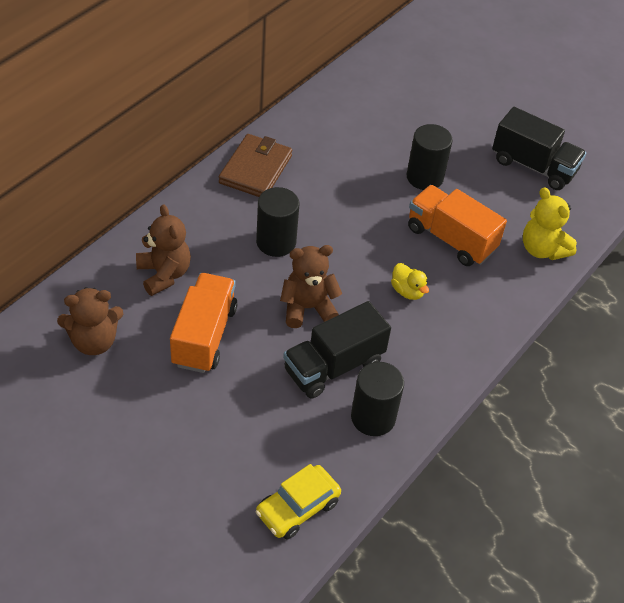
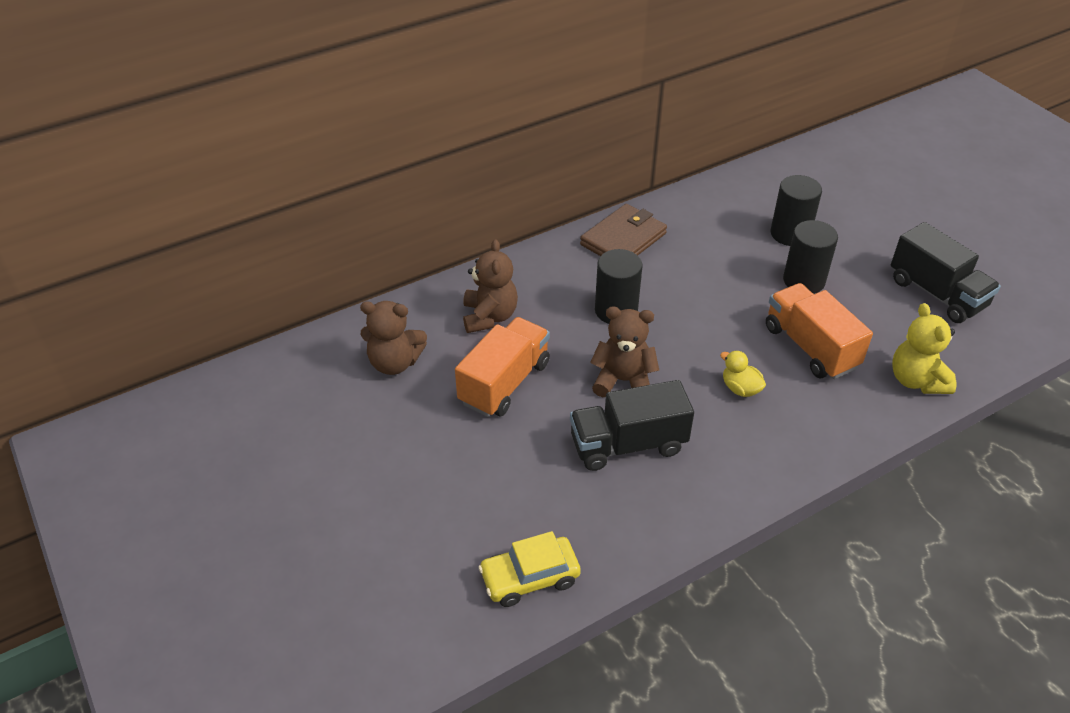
camera: 25 degrees right, 5 degrees down
black cylinder [351,362,404,436] -> black cylinder moved to [771,175,822,246]
yellow duck [391,263,429,300] -> yellow duck turned 150 degrees clockwise [720,350,766,397]

